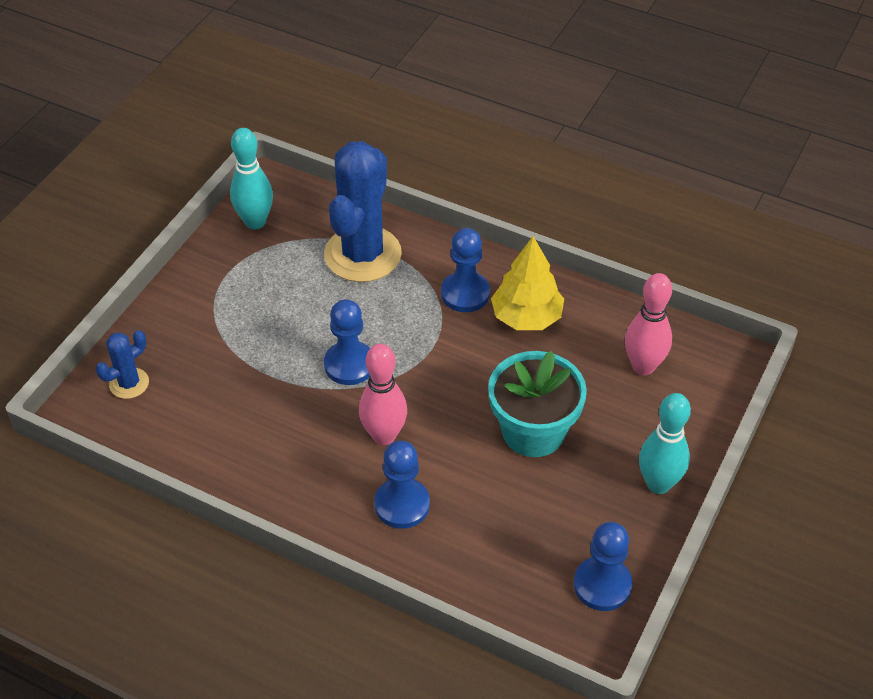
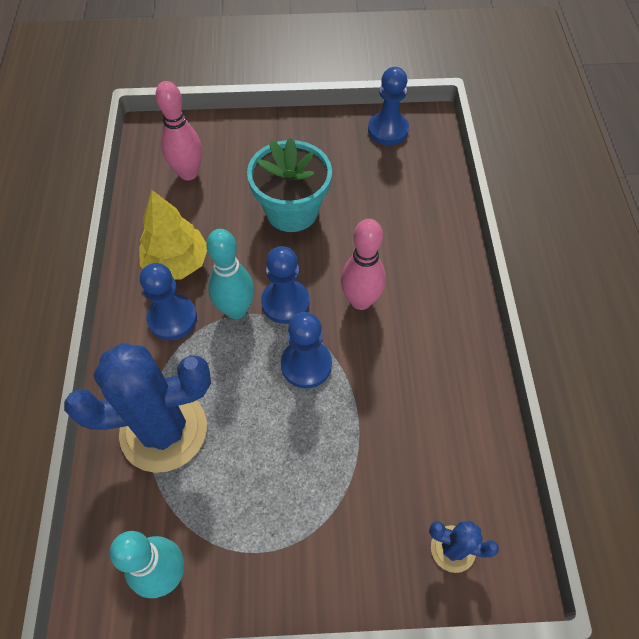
camera: 120 degrees left, 10 degrees up
blue pawn [374,441,430,529] -> blue pawn moved to [261,246,310,324]
turquoise bowling pin [639,393,691,494] -> turquoise bowling pin moved to [206,229,255,319]

